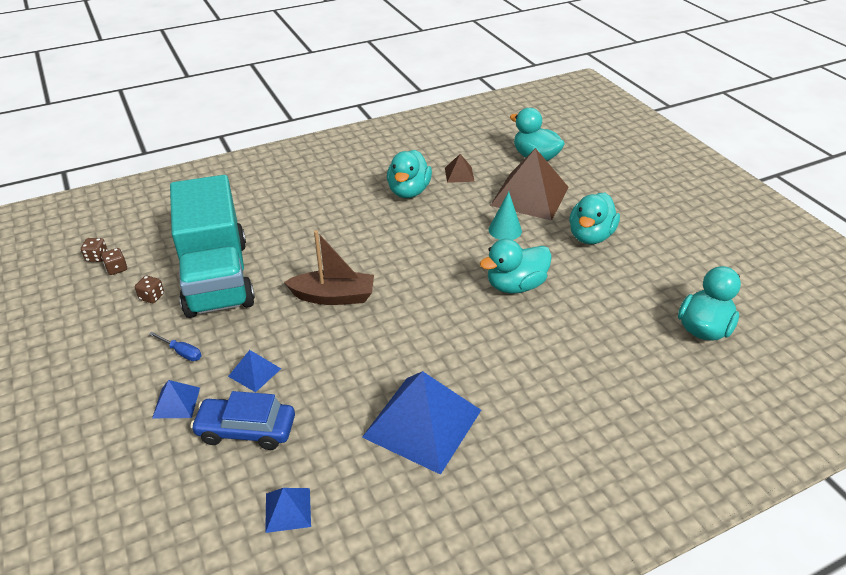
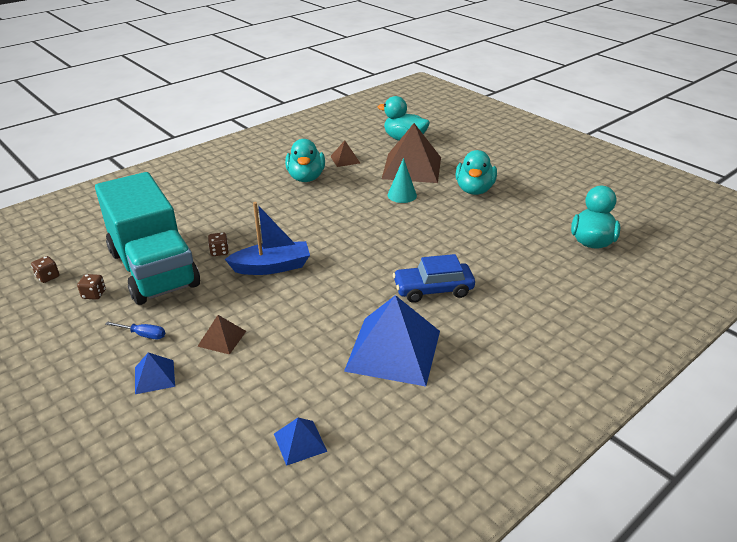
camera: 15 degrees left, 5 degrees down
brown dice [81,238,108,262] -> brown dice moved to [208,232,229,256]
blue car [190,391,295,450] -> blue car moved to [393,254,475,303]
blue pyramid [228,350,281,392] -> brown pyramid [197,315,246,355]
brown boat [284,230,374,305] -> blue boat [225,202,310,275]
turquoise duck [480,239,552,294] -> none

